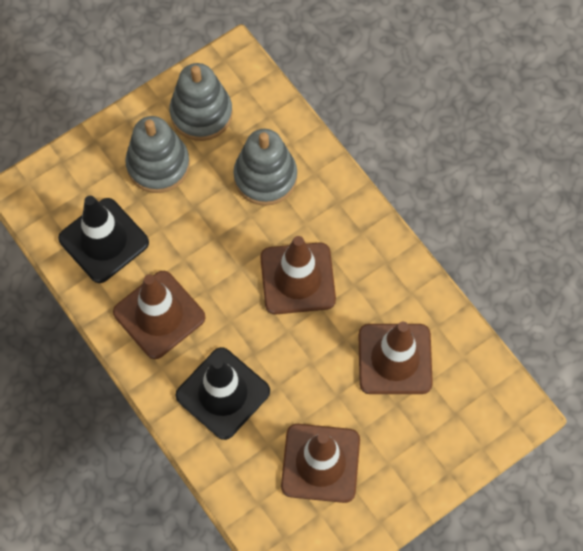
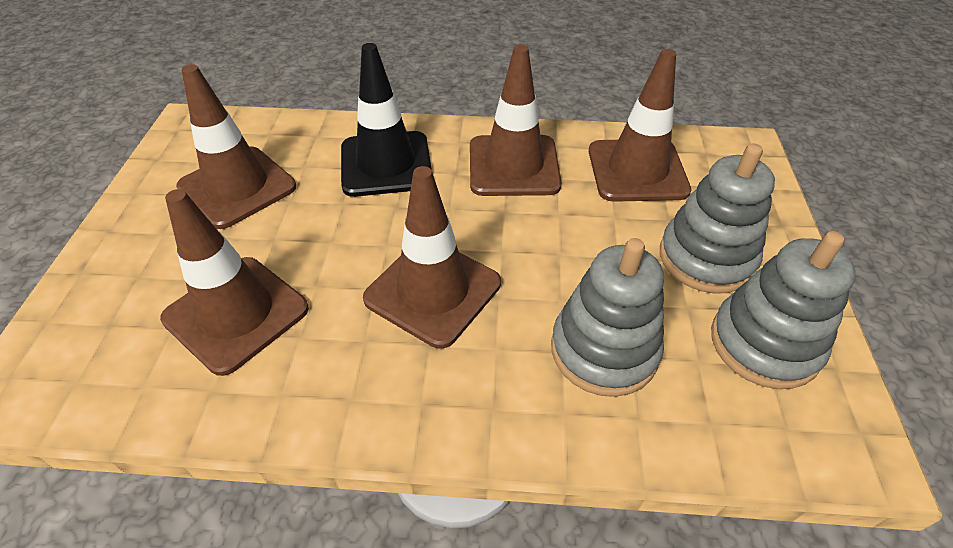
camera: 130 degrees right, 20 degrees down
black traffic cone [58,196,149,283] -> brown traffic cone [589,49,691,202]

